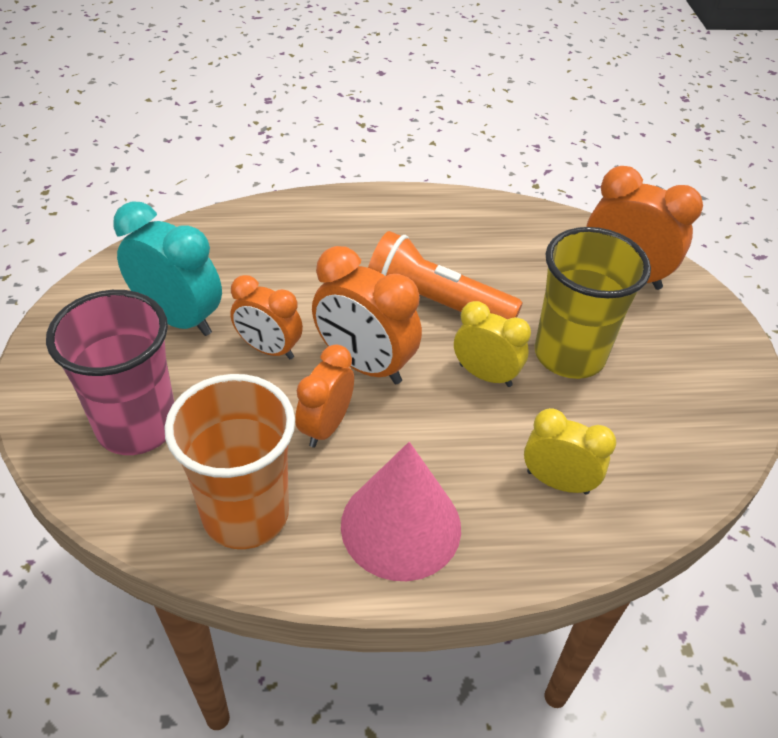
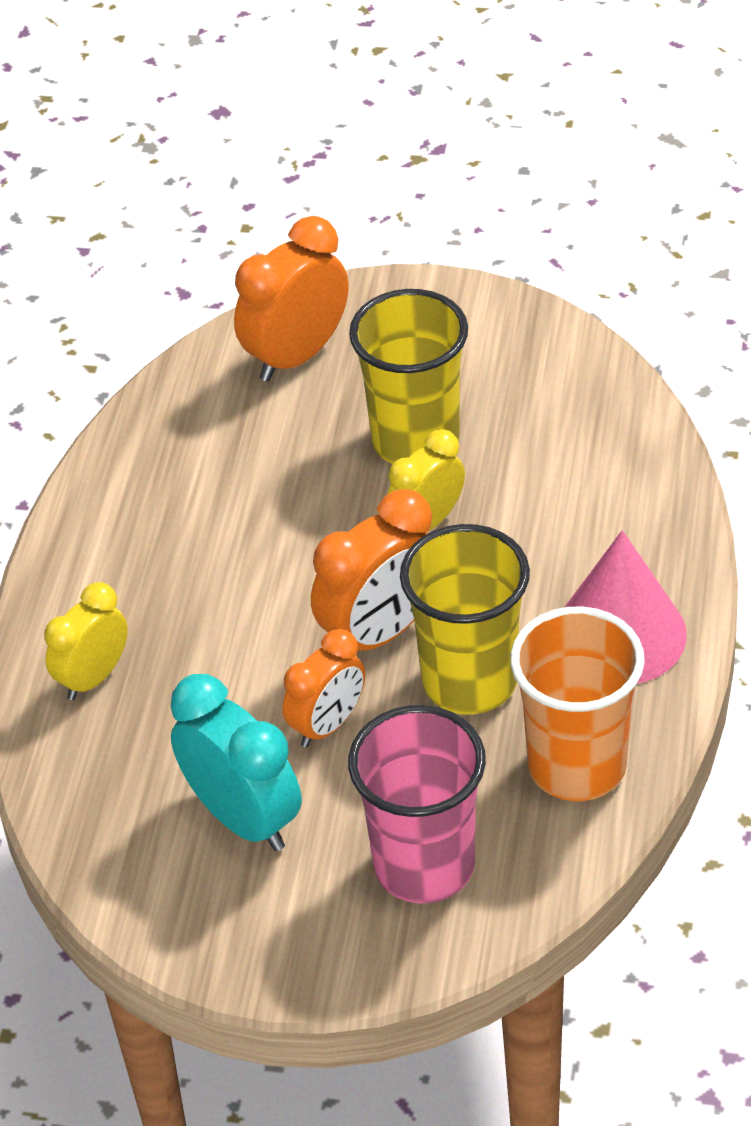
camera: 70 degrees left, 0 degrees up
turquoise clock [114,201,222,336] -> turquoise clock turned 90 degrees clockwise [171,674,302,851]
orange clock [295,344,354,448] -> yellow cup [400,524,530,715]
orange flashlight [368,231,523,319] -> none
yellow clock [524,408,616,494] -> yellow clock moved to [44,582,128,700]

